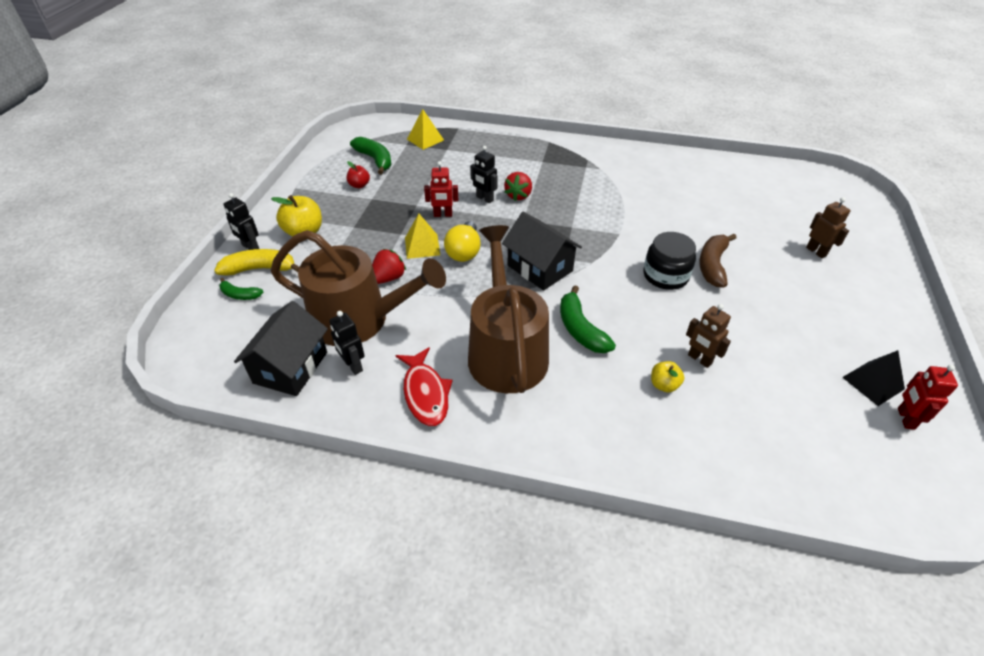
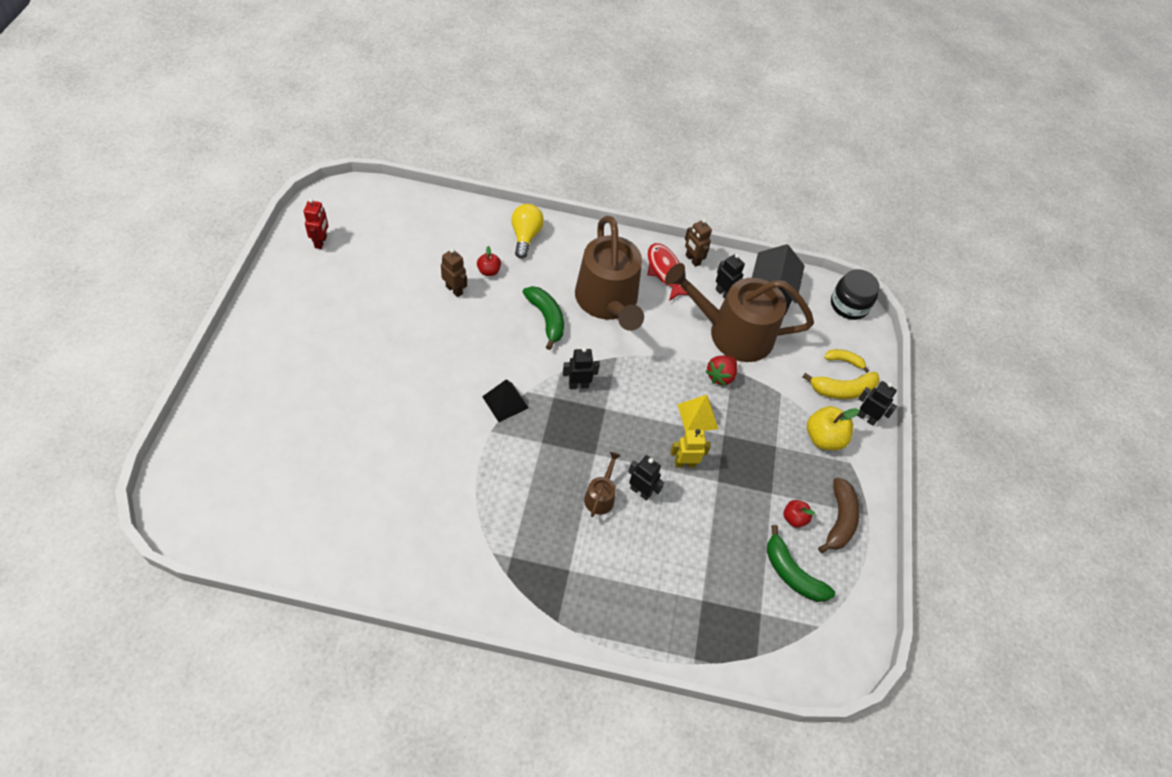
camera: 170 degrees right, 10 degrees up
green banana [219,278,263,300] -> yellow banana [824,349,869,372]
yellow pyramid [407,109,444,150] -> none
red robot [424,161,458,217] -> yellow robot [670,429,711,468]
yellow light bulb [444,221,481,262] -> yellow light bulb moved to [511,204,544,259]
black house [502,212,582,291] -> black robot [563,347,600,389]
red strawberry [504,172,532,201] -> brown watering can [584,452,621,517]
black jar [643,232,696,290] -> black jar moved to [831,269,879,320]
yellow apple [651,361,684,393] -> red apple [477,246,501,276]
brown banana [699,234,736,287] -> brown banana moved to [818,477,860,553]
brown robot [806,197,850,258] -> brown robot moved to [685,219,712,267]
black pyramid [842,350,905,406] -> black pyramid moved to [482,380,529,422]

